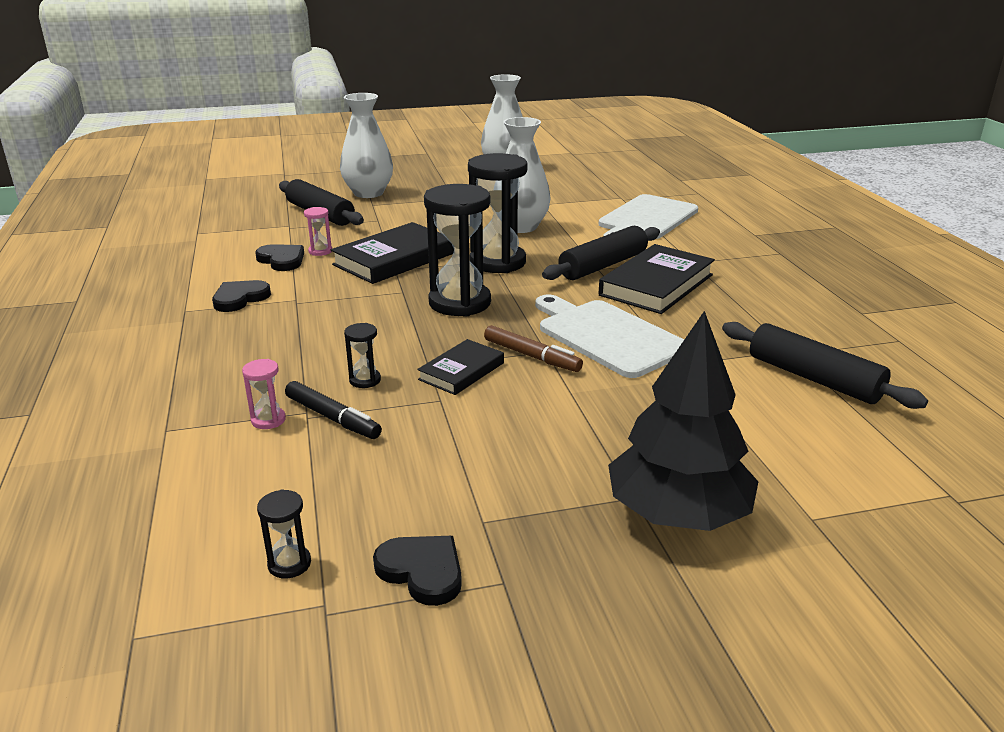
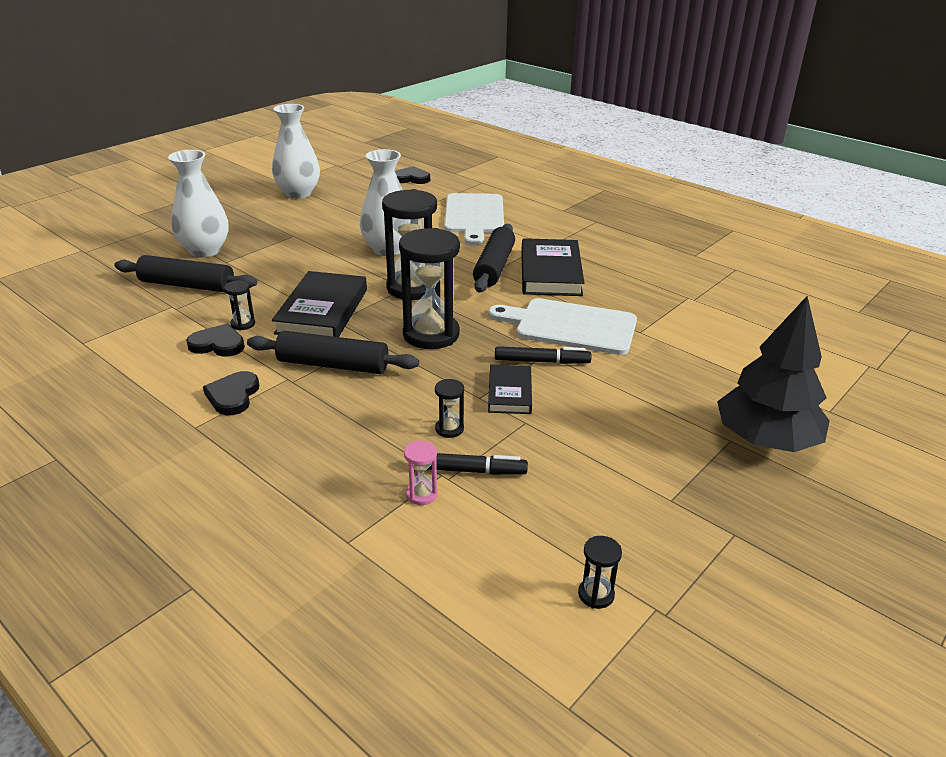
camera: 35 degrees left, 5 degrees up
pink hourglass [304,207,332,256] -> black hourglass [224,280,255,331]
black heart [373,536,462,606] -> black heart moved to [395,166,430,184]
brown marker [484,325,583,372] -> black marker [495,346,591,364]
black rolling pin [722,322,928,409] -> black rolling pin moved to [247,331,419,374]

